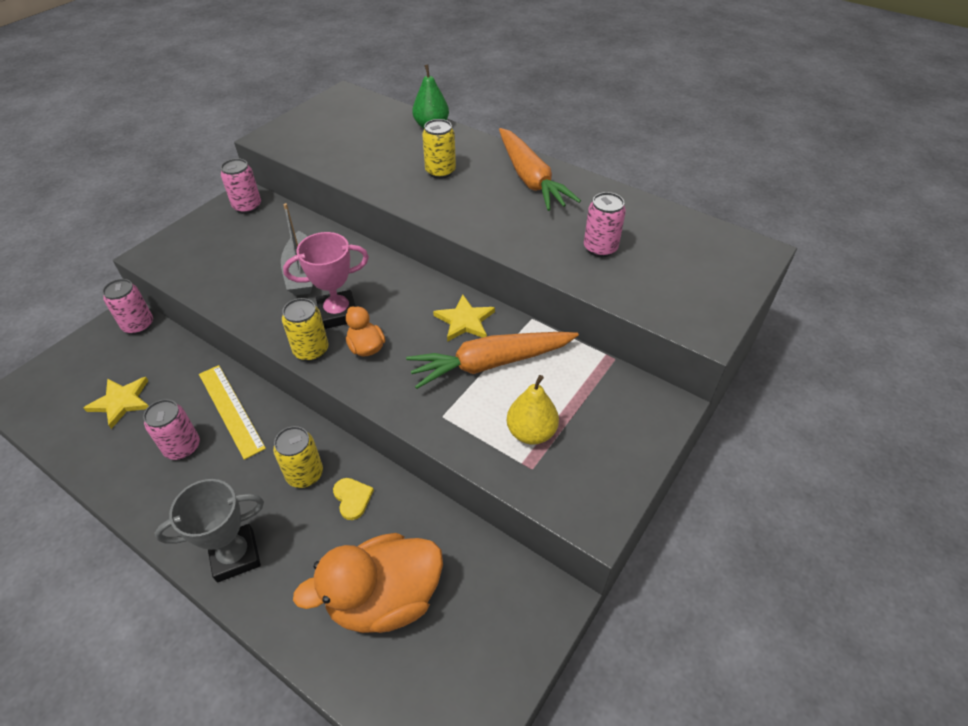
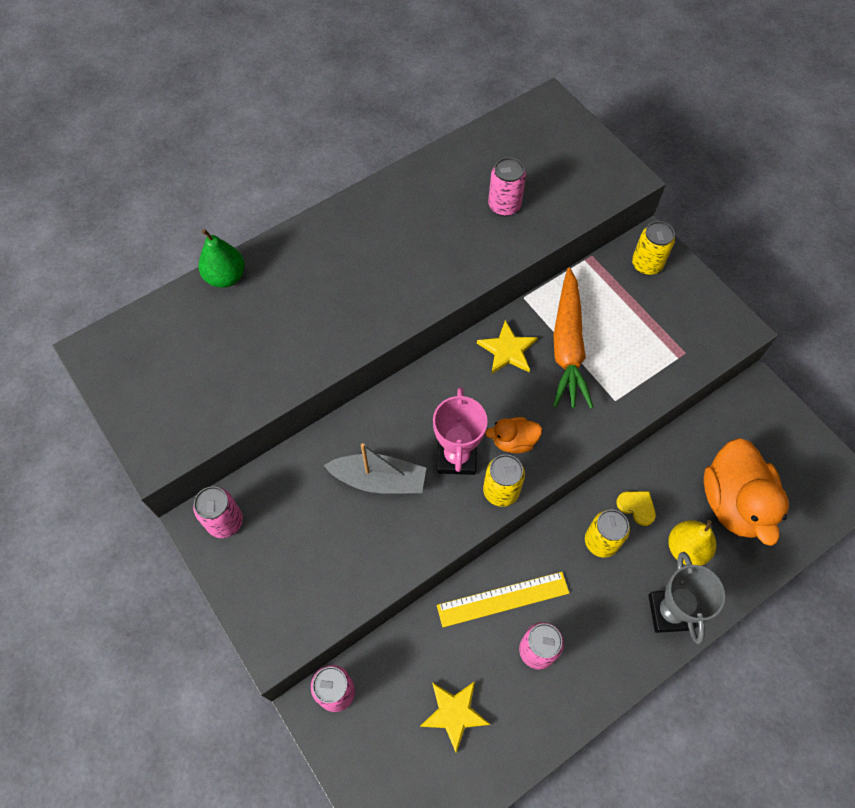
camera: 70 degrees left, 15 degrees up
yellow heart [333,478,374,520] -> yellow heart turned 45 degrees clockwise [616,491,656,526]
yellow can [422,119,456,179] -> yellow can moved to [632,221,675,275]
orange carrot [499,128,581,211] -> none
yellow pear [507,375,559,445] -> yellow pear moved to [668,520,716,566]

